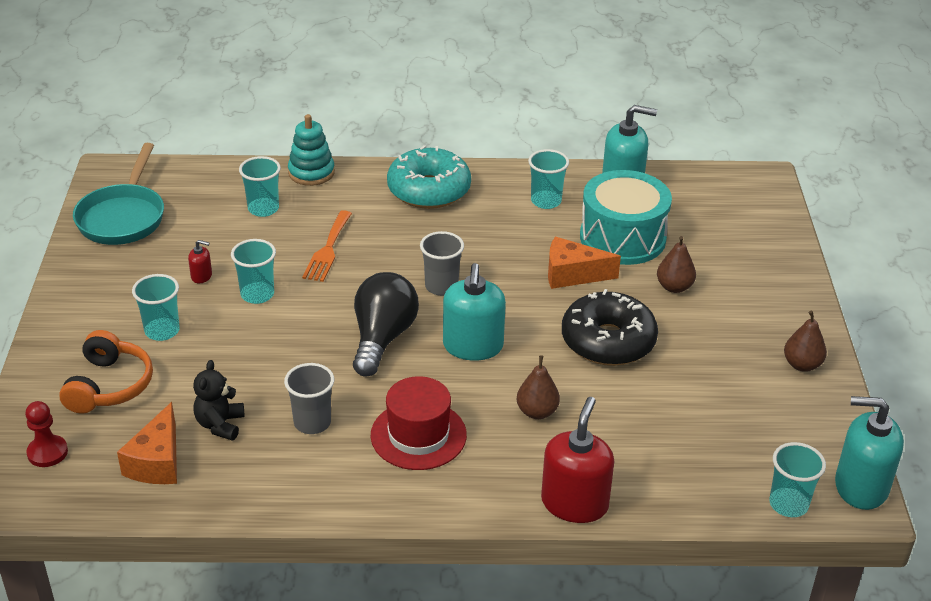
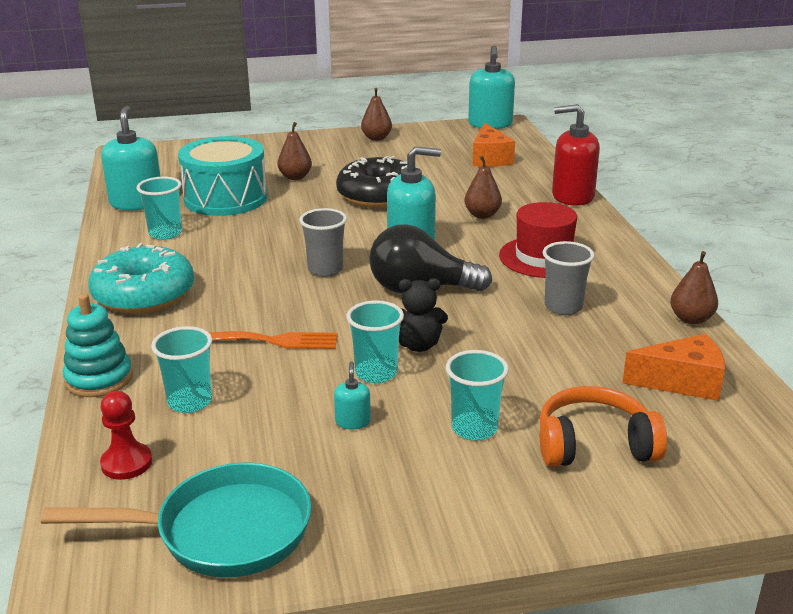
camera: 100 degrees left, 10 degrees down
red pawn [25,401,68,467] -> red pawn moved to [100,391,152,480]
red soap dispenser [188,240,212,283] -> turquoise soap dispenser [334,361,371,429]
black teddy bear [193,360,244,441] -> black teddy bear moved to [399,278,448,352]
orange cheese [548,237,621,289] -> orange cheese moved to [472,123,515,167]
turquoise cup [769,442,826,517] -> none
none -> brown pear [670,251,718,325]

